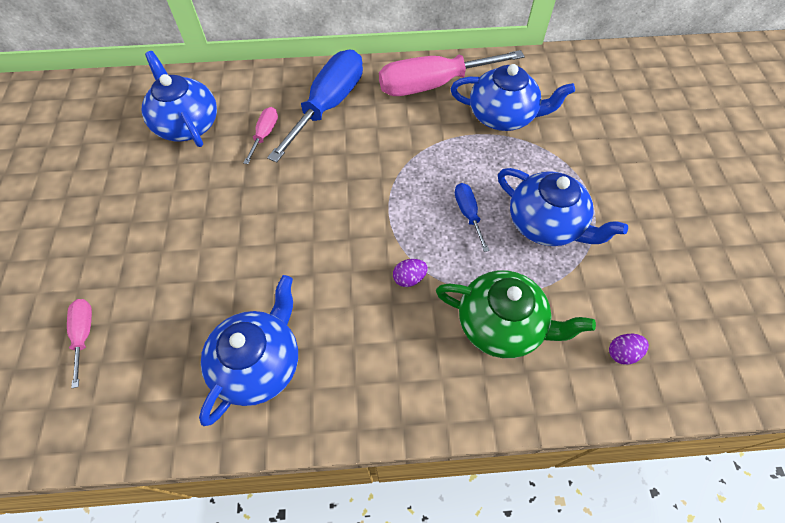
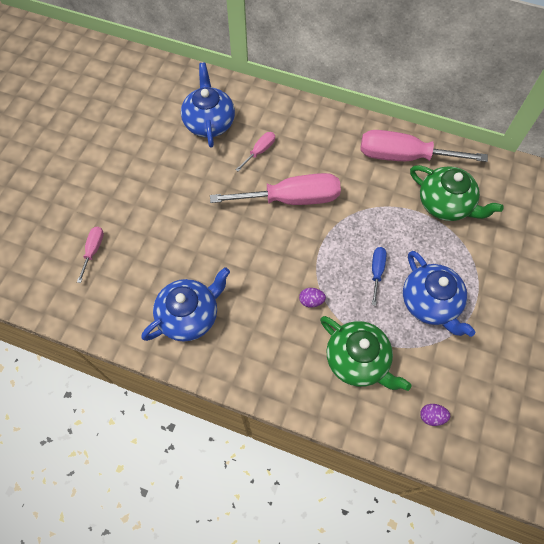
camera: 25 degrees right, 5 degrees up
blue screwdriver [267,50,363,163] -> none
blue teapot [451,64,575,131] -> green teapot [410,165,504,221]
none -> pink screwdriver [210,173,341,205]

